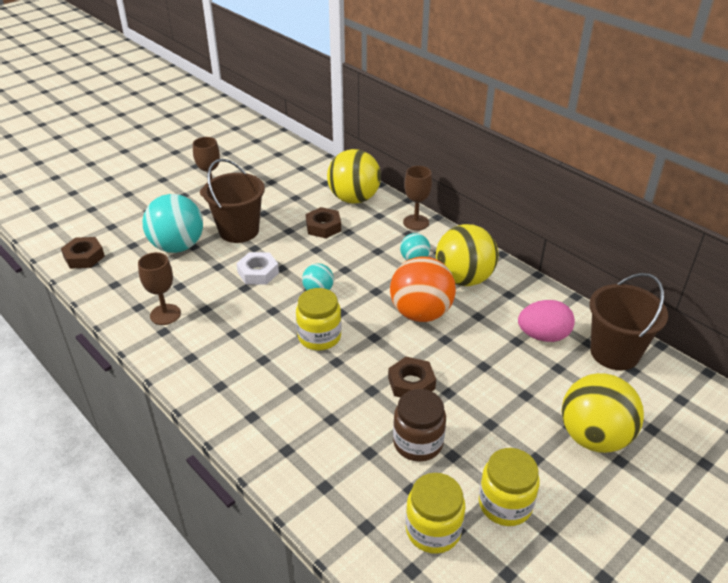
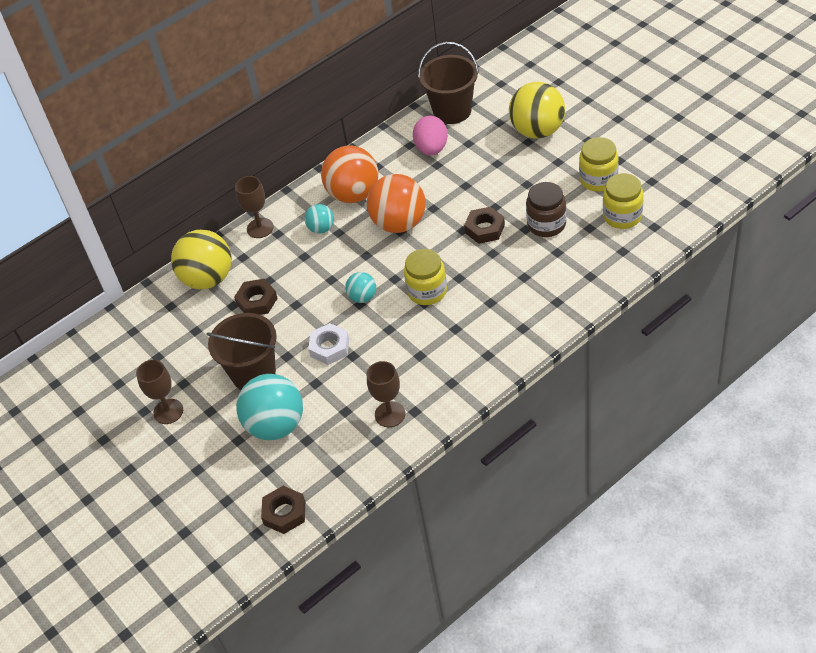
camera: 80 degrees left, 10 degrees up
yellow ball [436,224,498,286] -> orange ball [321,145,379,203]

